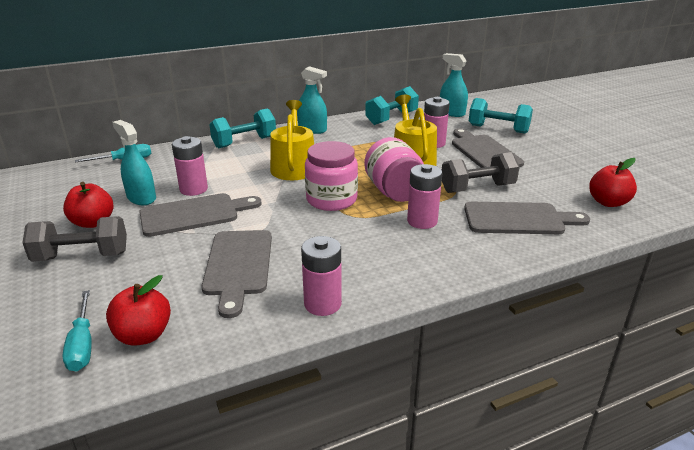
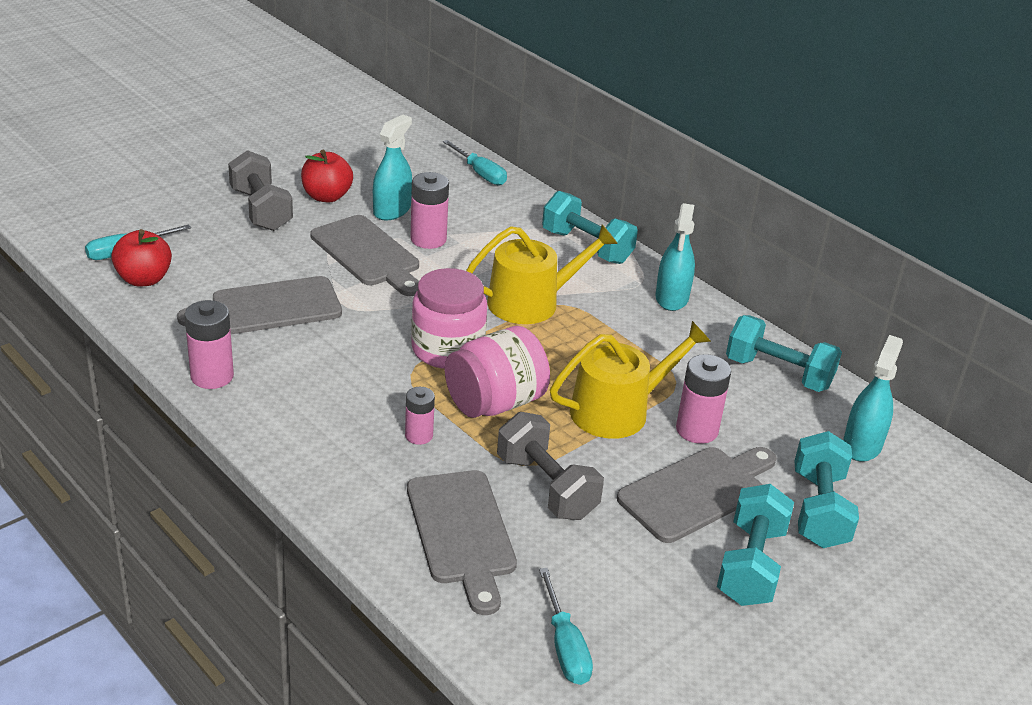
camera: 70 degrees right, 5 degrees up
pink battery [407,164,442,229] -> pink battery [405,387,435,445], size x0.64
red apple [589,158,637,207] -> turquoise screwdriver [539,568,593,685]
none -> turquoise dumbbell [717,484,794,606]

